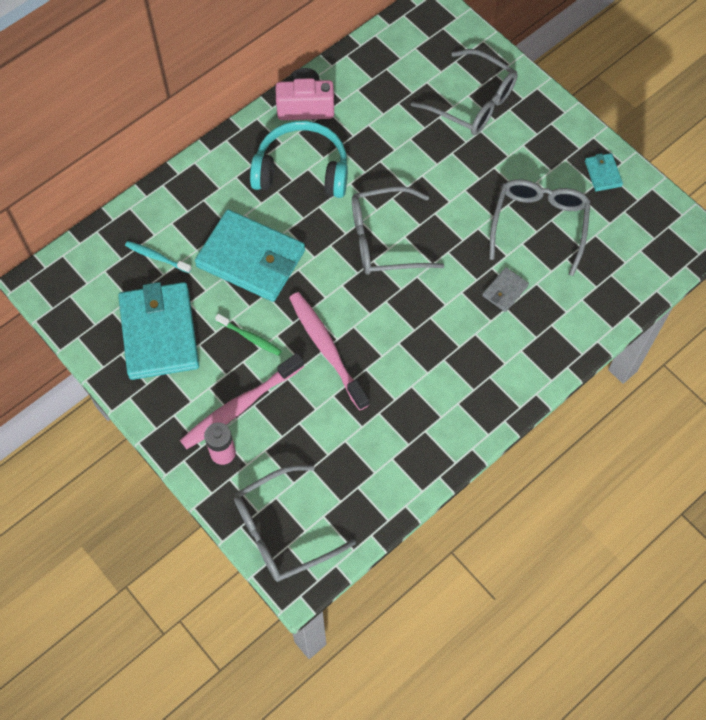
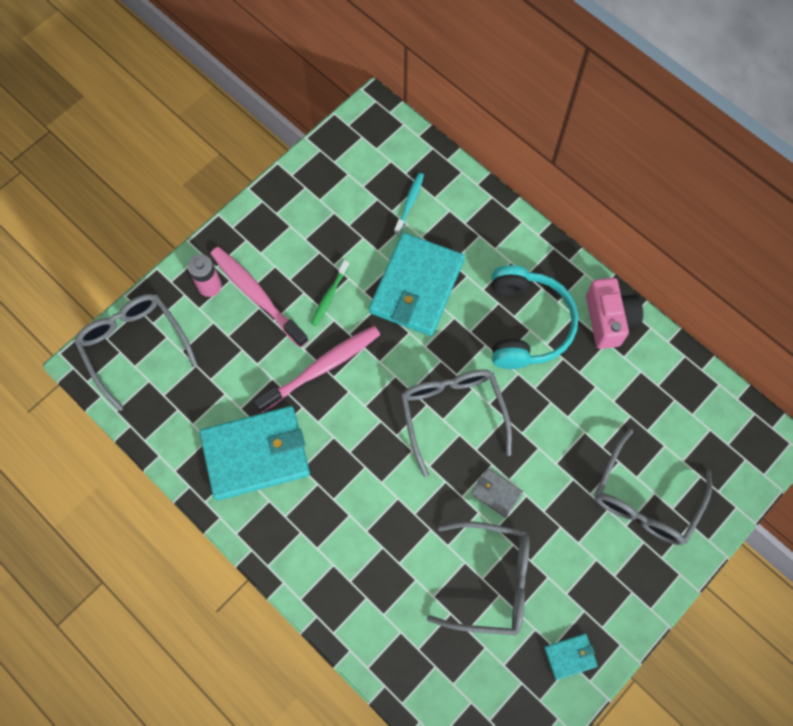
camera: 85 degrees right, 5 degrees up
turquoise wallet [118,282,199,380] -> turquoise wallet moved to [199,406,310,500]
grey wallet [482,267,529,312] -> grey wallet moved to [471,468,523,518]

